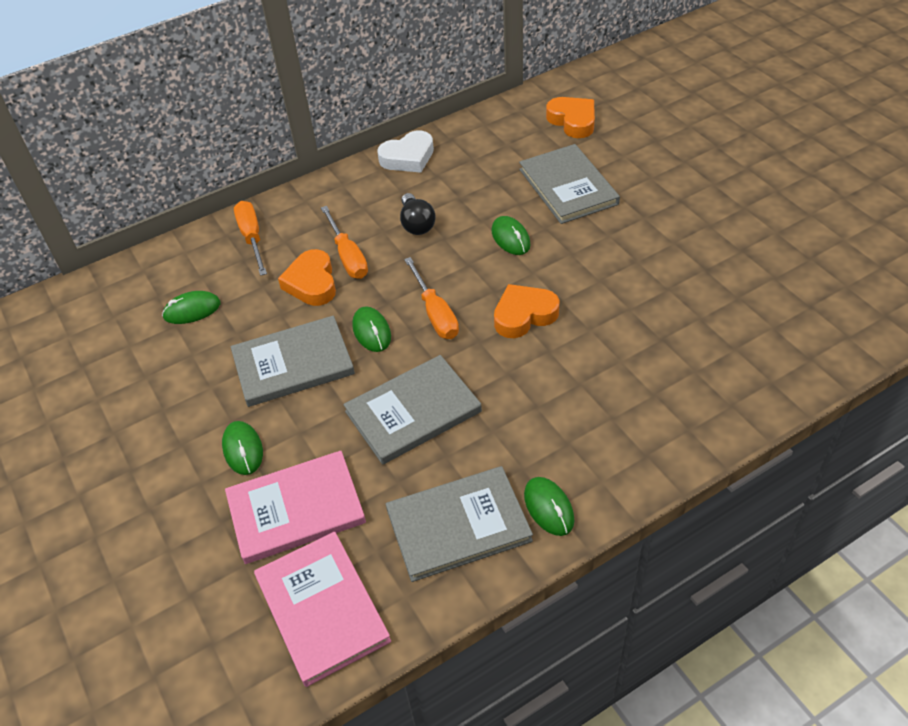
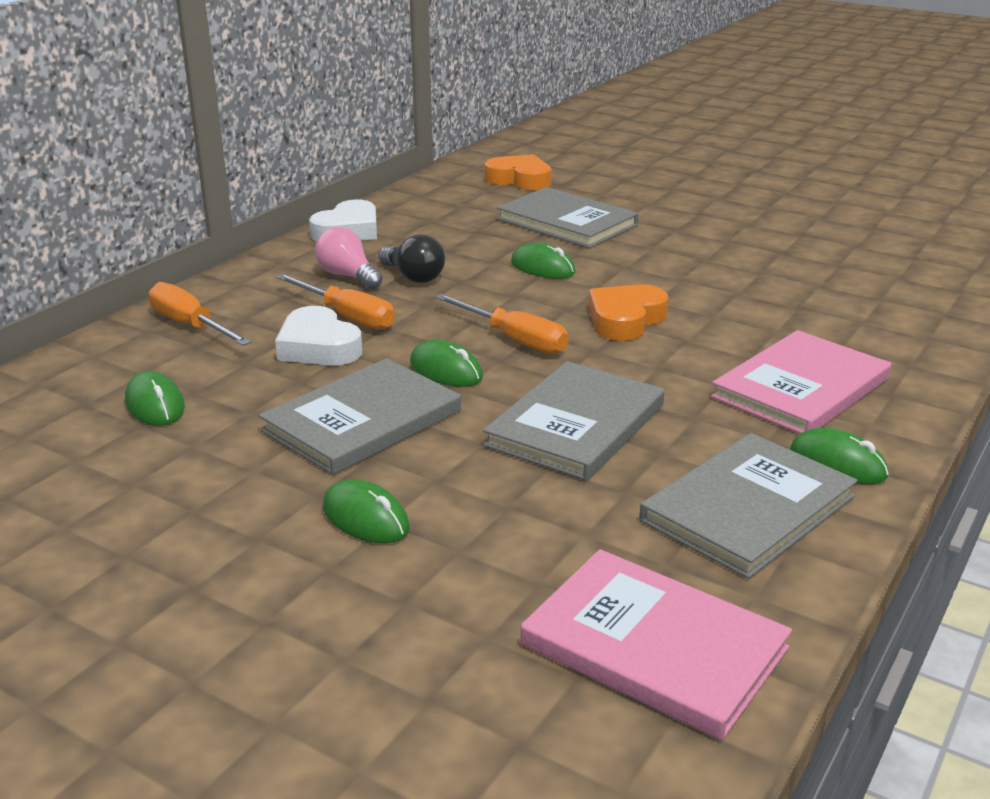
camera: 30 degrees left, 20 degrees down
green mouse [162,291,221,324] -> green mouse turned 75 degrees counterclockwise [125,371,185,426]
pink book [225,451,366,564] -> pink book moved to [711,330,891,434]
orange heart [278,249,336,306] -> white heart [275,306,362,366]
none -> pink light bulb [315,227,383,289]

